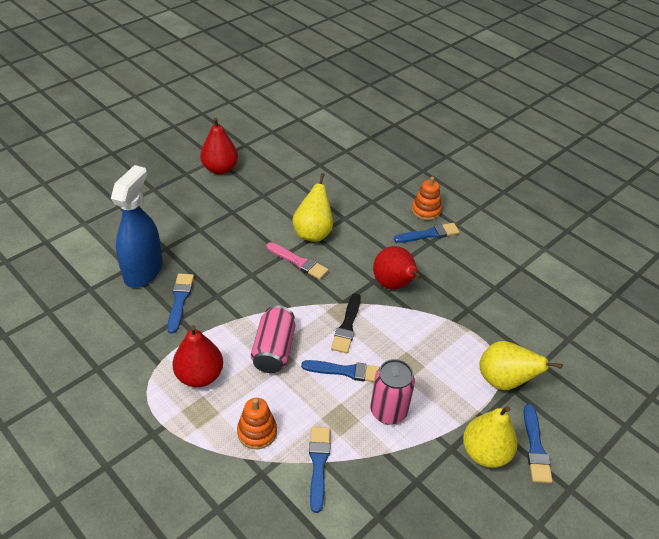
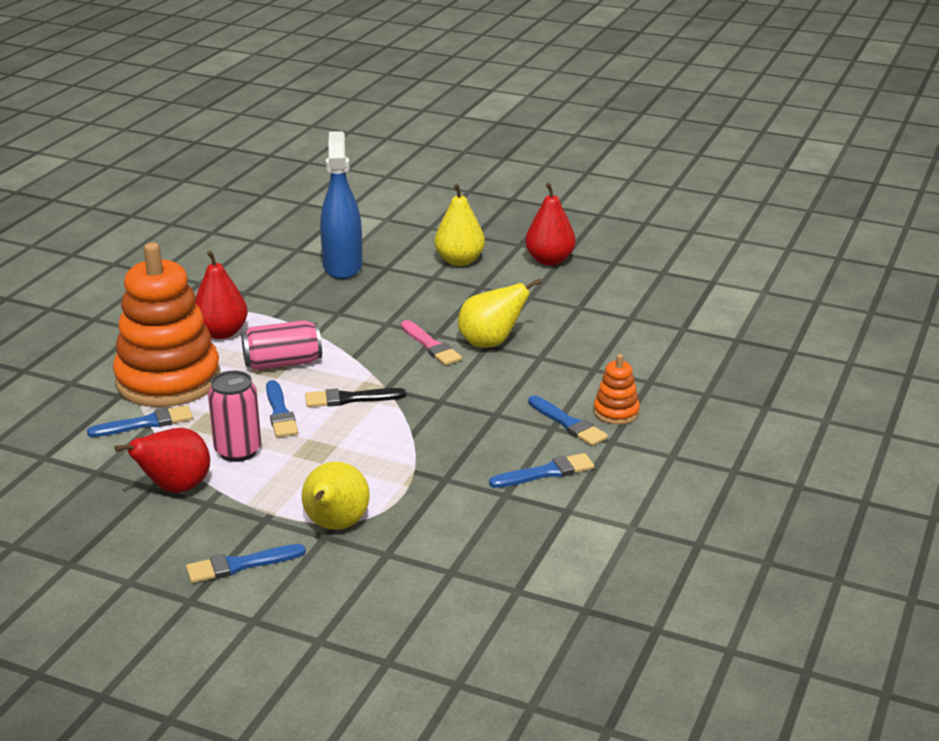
camera: 70 degrees right, 15 degrees down
blue spray bottle [111,165,163,288] -> blue spray bottle turned 90 degrees counterclockwise [320,131,362,279]
blue brush [167,273,194,334] -> blue brush moved to [489,453,594,488]
orange stacking toy [237,398,277,449] -> orange stacking toy [113,243,220,407], size x2.35
pink brush [267,242,329,280] -> pink brush turned 45 degrees counterclockwise [401,320,462,365]
red pear [373,246,422,290] -> red pear moved to [114,428,210,493]
yellow pear [463,406,518,468] -> yellow pear moved to [435,183,485,266]

